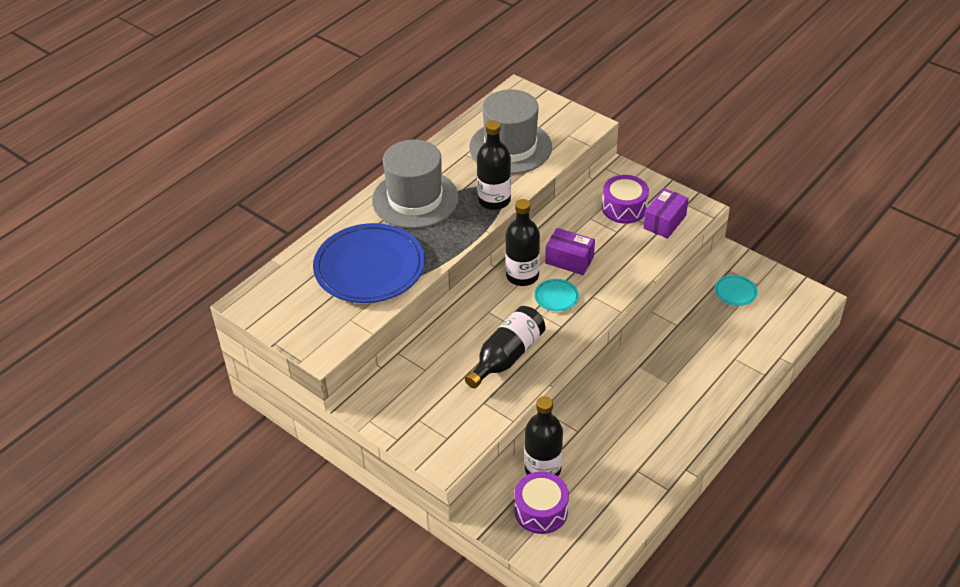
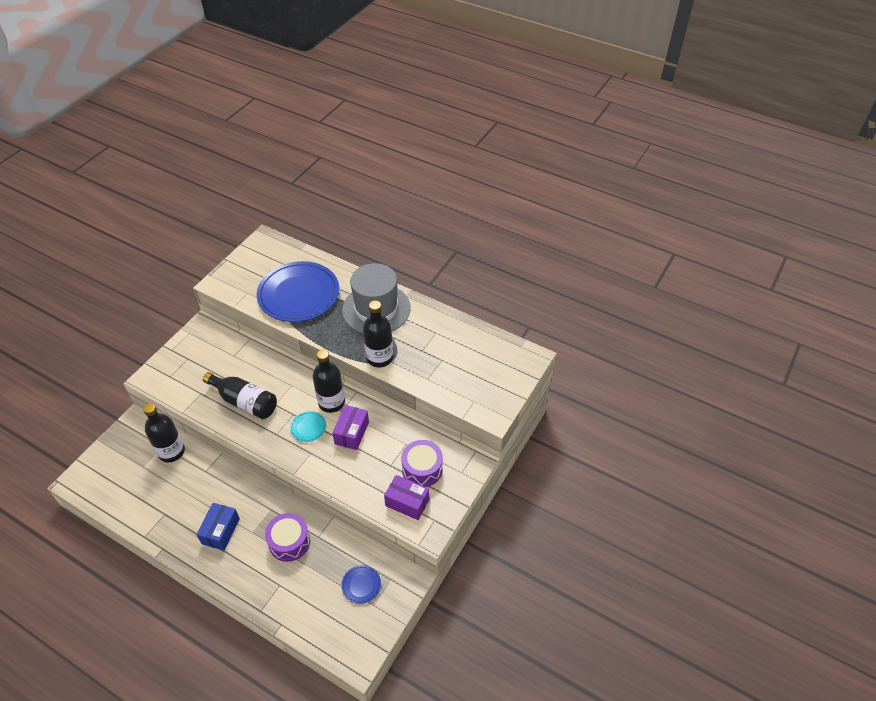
camera: 80 degrees right, 5 degrees up
grey hat [469,89,552,174] -> none
purple drum [514,472,569,534] -> purple drum moved to [265,513,310,562]
turquoise plate [715,275,758,306] -> blue plate [341,565,381,604]
none -> blue box [196,503,240,550]

